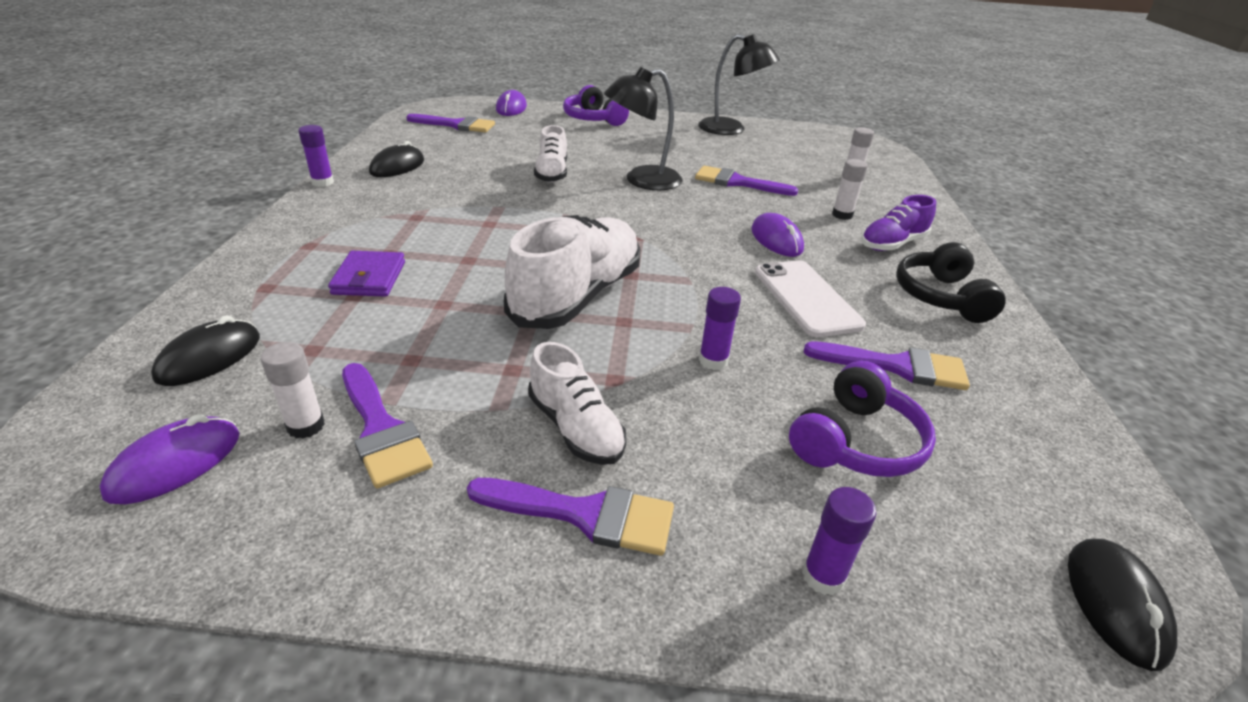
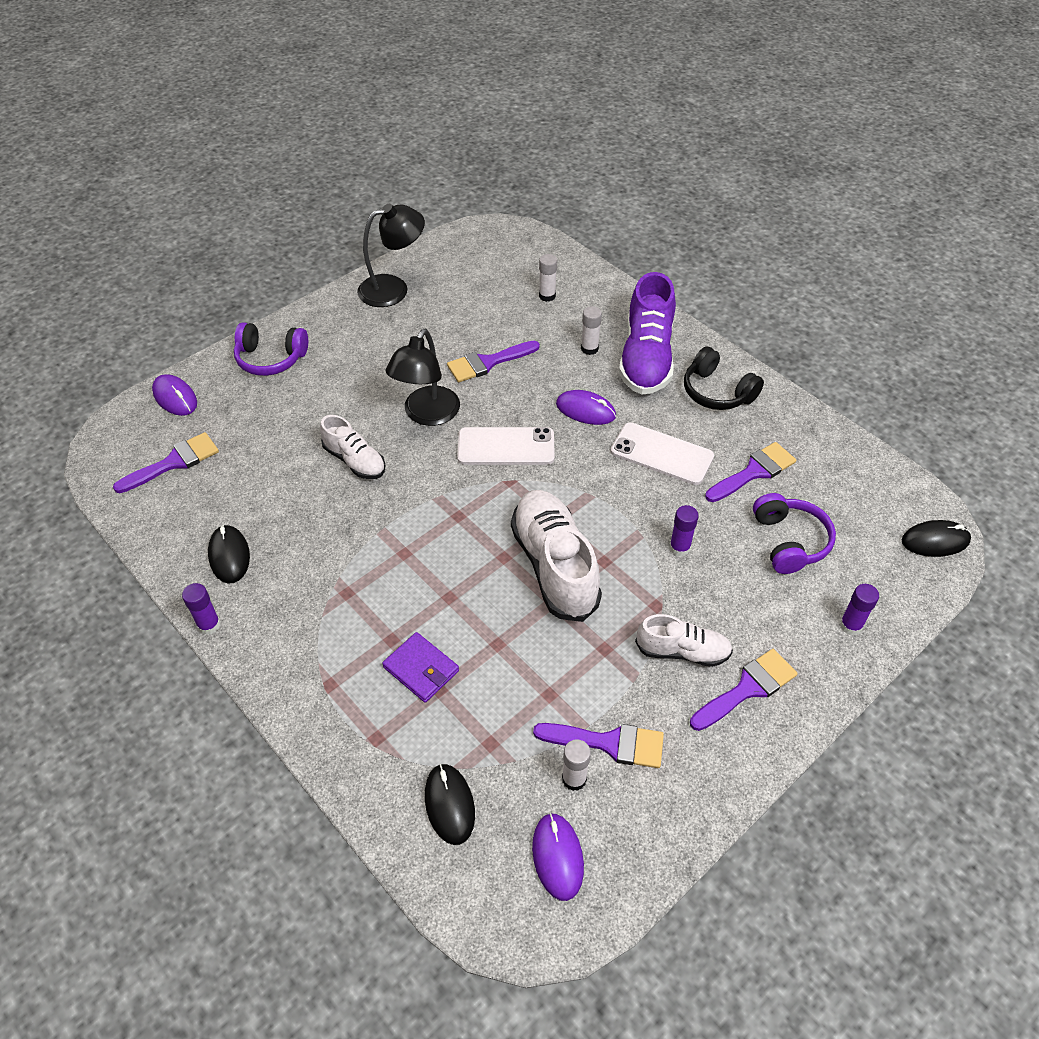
camera: 45 degrees left, 15 degrees up
purple shoe [861,195,936,251] -> purple shoe [619,272,676,395], size x1.75
black mouse [1068,539,1177,671] -> black mouse turned 60 degrees counterclockwise [902,520,971,557]
none -> white phone [457,427,555,465]

